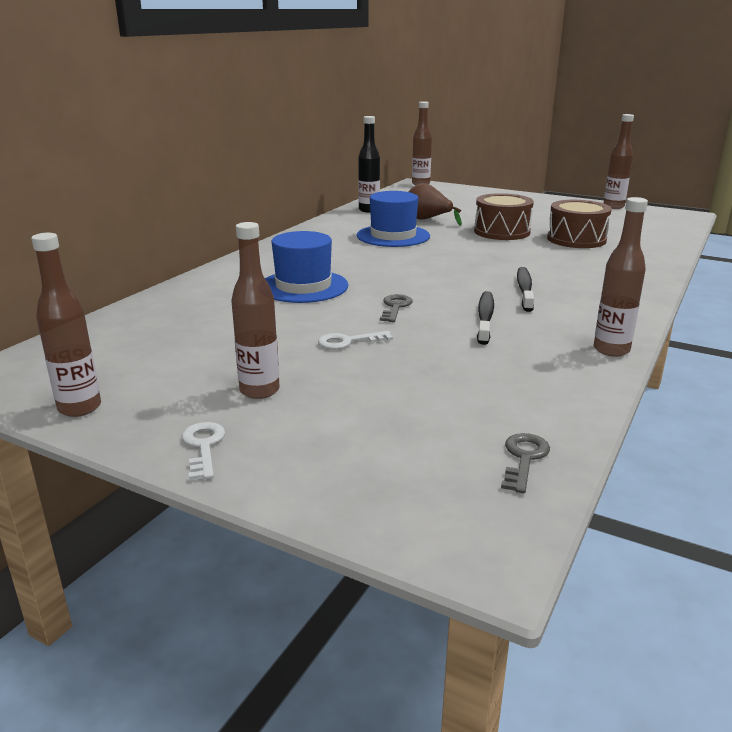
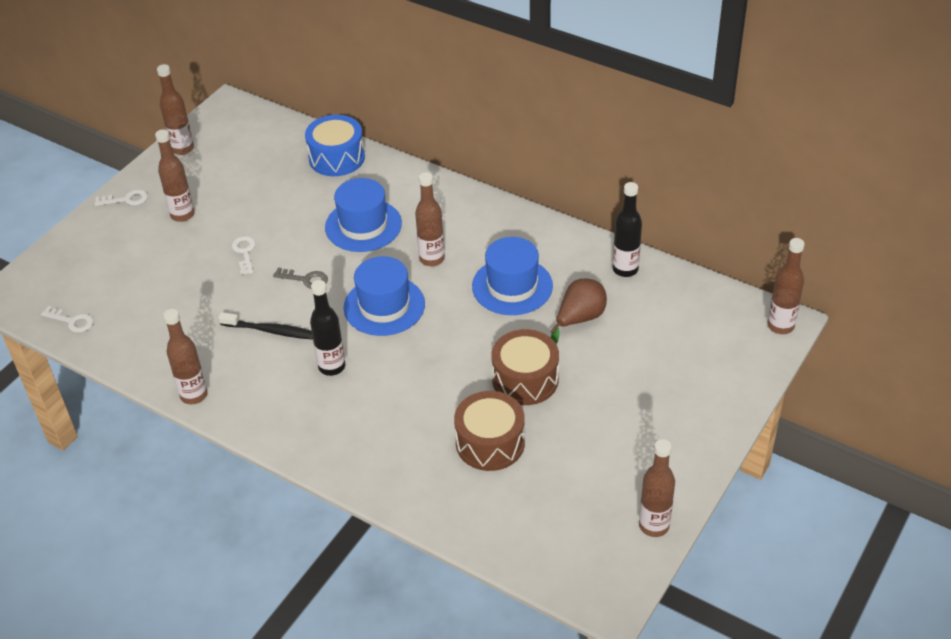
camera: 95 degrees right, 20 degrees up
grey key [501,433,550,493] -> white key [41,306,94,333]
black toothbrush [517,267,534,312] -> black bottle [310,280,345,376]
none -> blue drum [305,115,365,176]
none -> blue hat [344,256,425,336]
none -> brown bottle [415,172,445,266]

